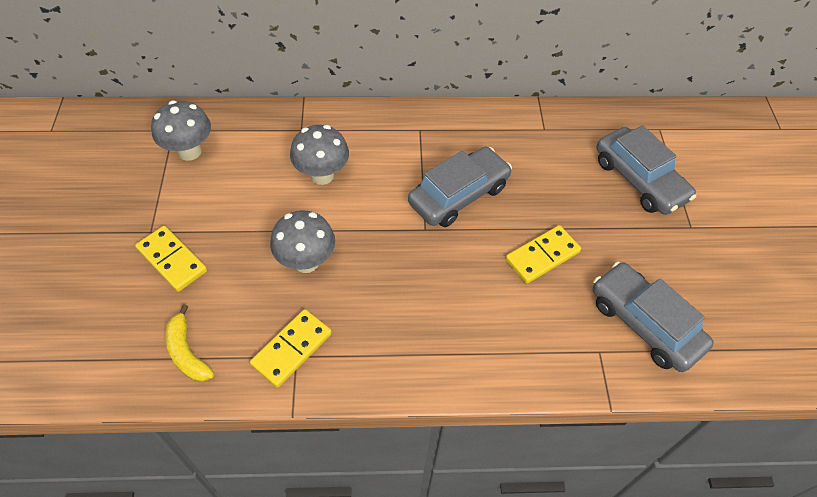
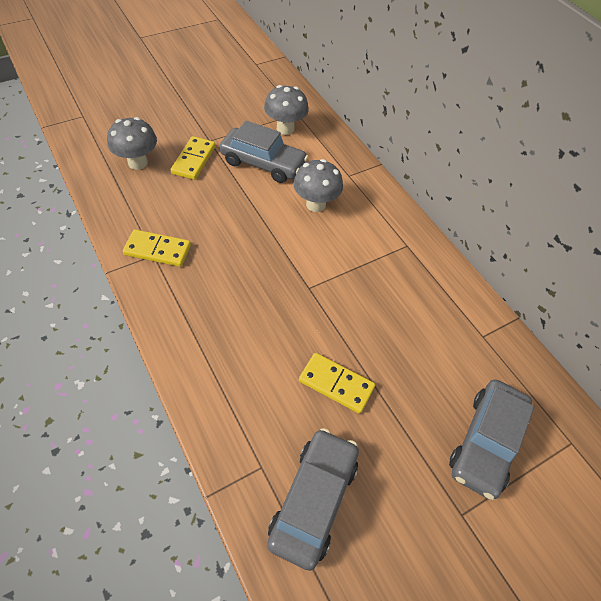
camera: 60 degrees right, 0 degrees up
yellow banana [165,304,214,382] -> none
grey mushroom [270,210,335,273] -> grey mushroom moved to [107,117,157,170]
grey car [408,147,512,227] -> grey car moved to [219,121,308,183]

